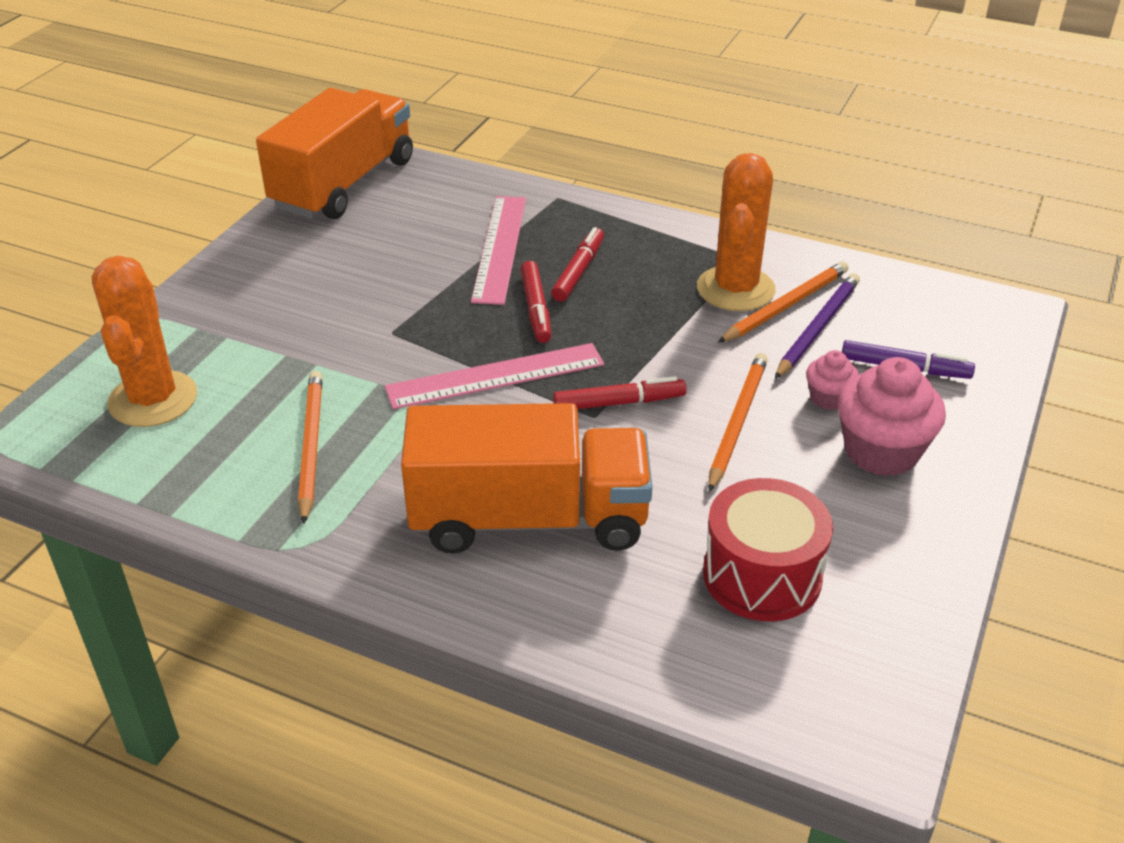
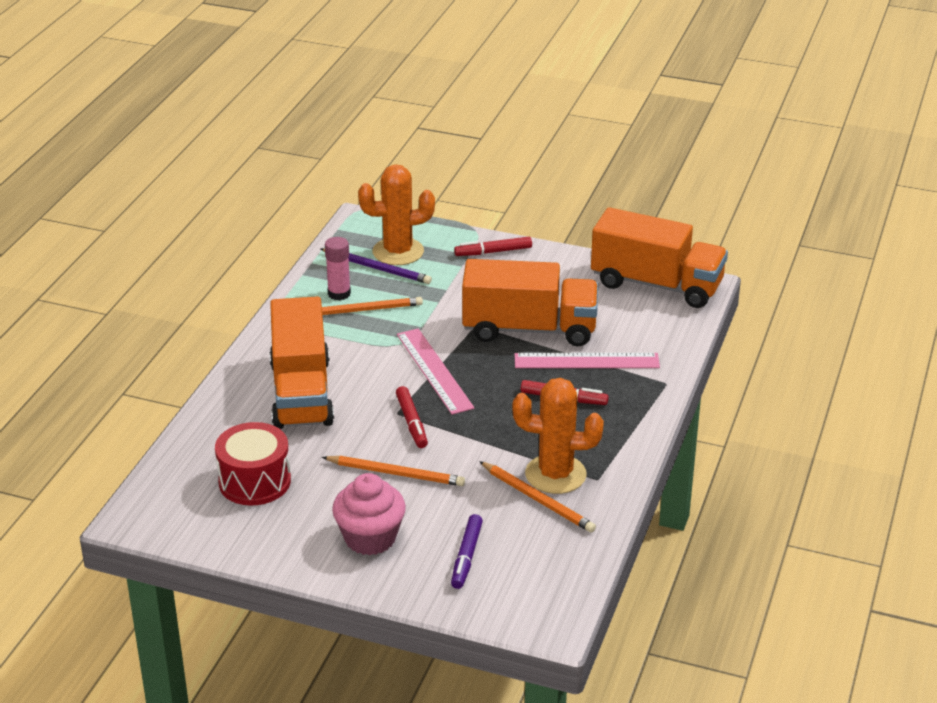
camera: 85 degrees right, 5 degrees down
red marker [521,261,551,343] -> red marker moved to [454,237,532,256]
purple pencil [775,273,860,379] -> purple pencil moved to [321,248,432,284]
pink cupcake [806,350,859,410] -> none
none -> pink glue stick [325,237,351,301]
none -> orange truck [462,259,598,346]

